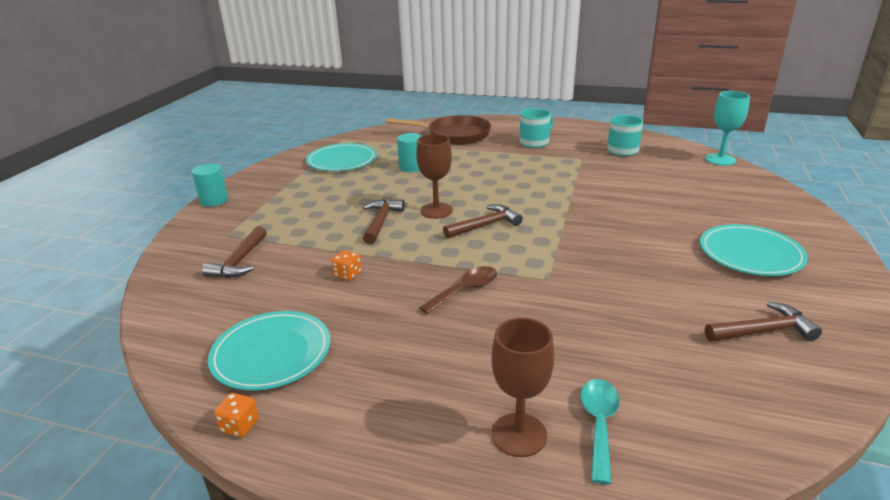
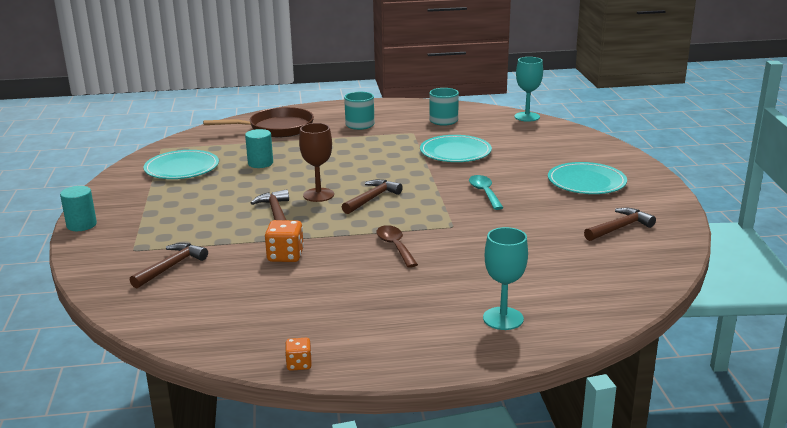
camera: 25 degrees left, 5 degrees down
brown hammer [202,226,267,278] -> brown hammer turned 135 degrees counterclockwise [130,243,208,288]
turquoise plate [208,311,330,391] -> turquoise plate moved to [420,135,492,162]
orange dice [332,250,362,281] -> orange dice [265,220,304,262], size x1.65
brown spoon [419,266,497,314] -> brown spoon turned 45 degrees counterclockwise [376,225,418,268]
brown goblet [492,318,554,457] -> turquoise goblet [483,227,528,330]
turquoise spoon [580,379,620,484] -> turquoise spoon moved to [469,175,504,210]

